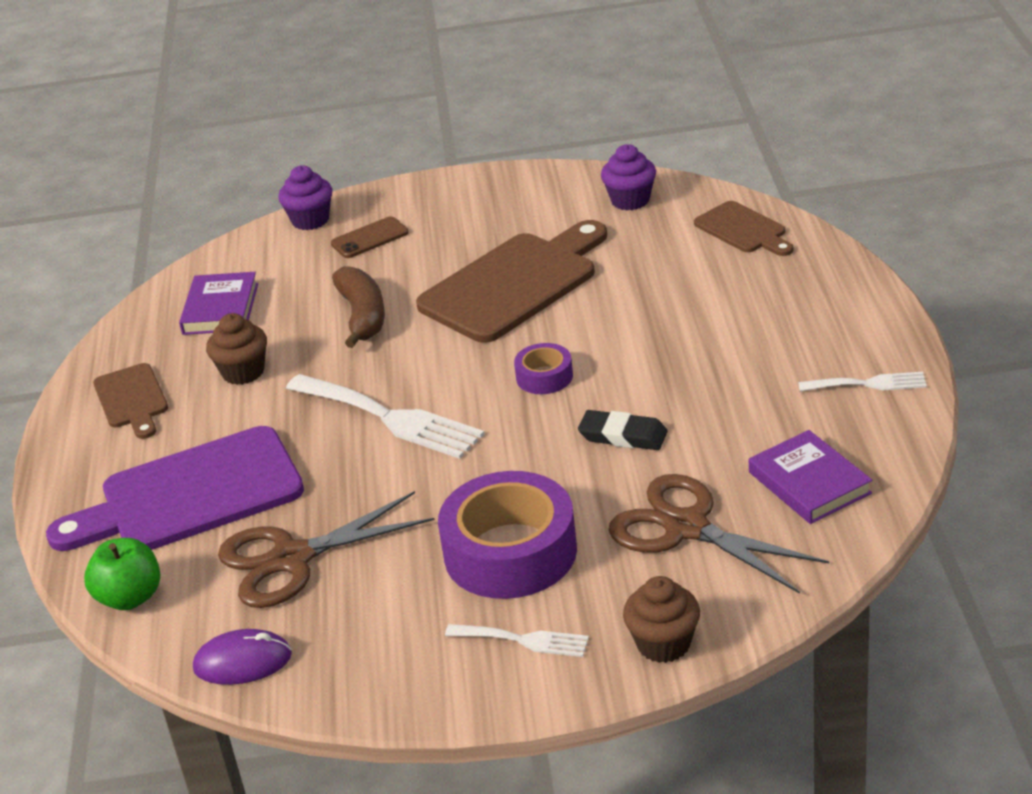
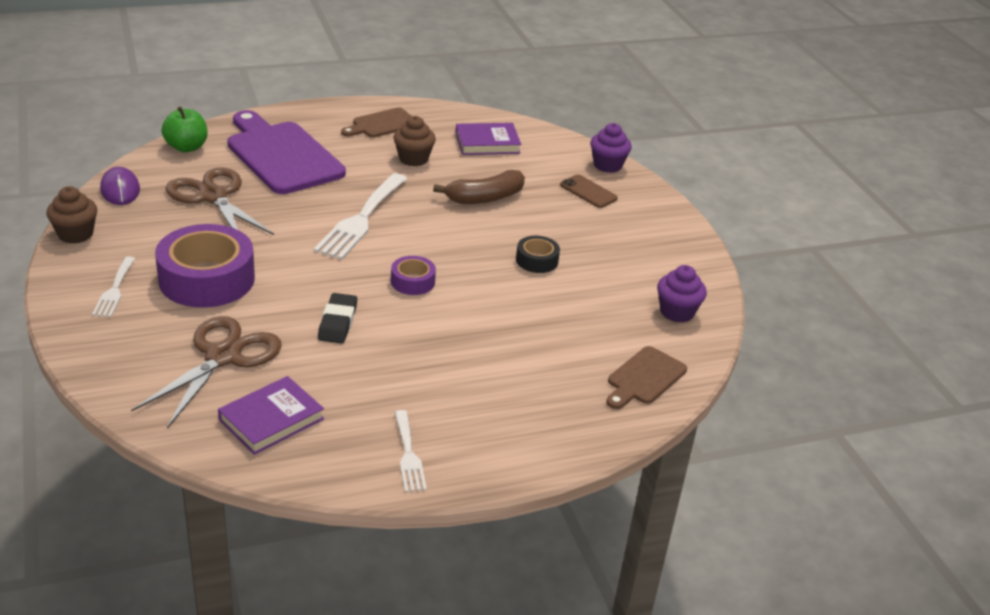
camera: 70 degrees right, 0 degrees up
brown cutting board [416,220,607,343] -> black tape [516,236,560,273]
brown cupcake [623,576,700,663] -> brown cupcake moved to [46,187,97,244]

